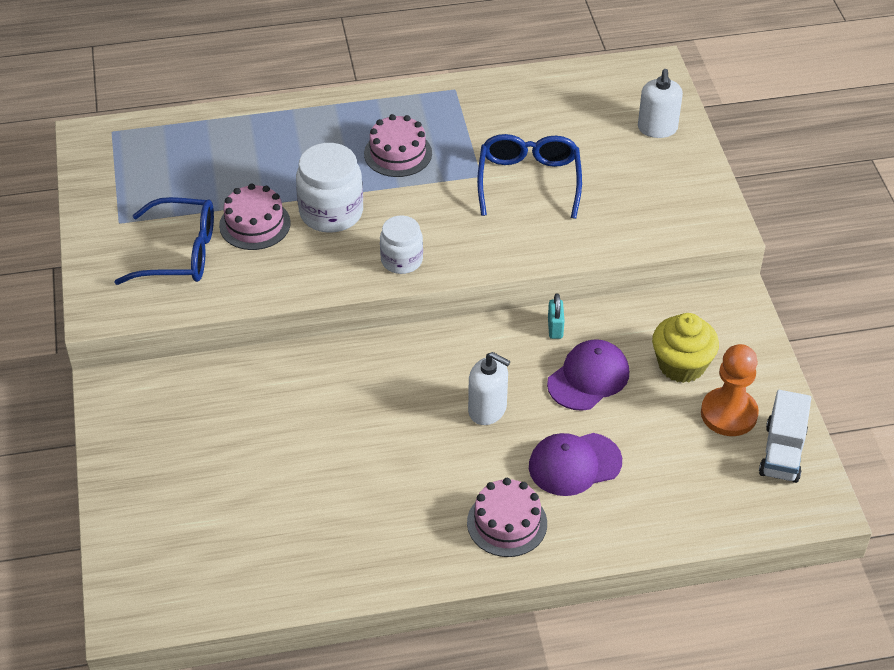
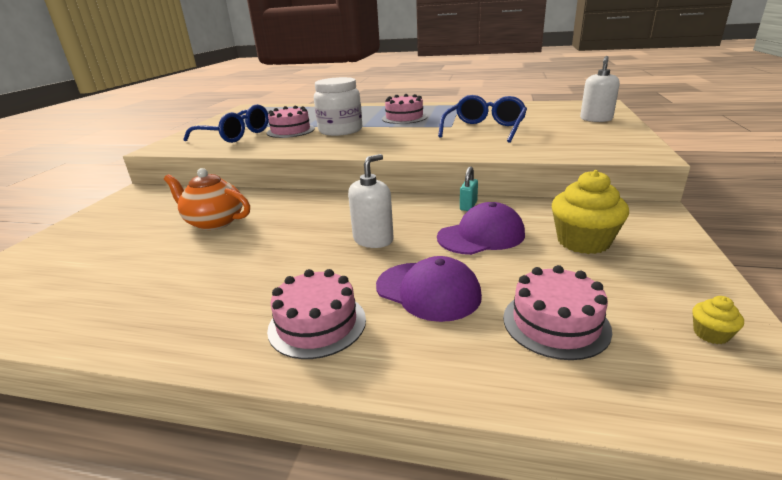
camera: 25 degrees right, 20 degrees down
white jar [380,215,423,274] -> none
white soap dispenser [468,352,511,425] -> white soap dispenser turned 105 degrees counterclockwise [348,154,394,248]
purple cap [529,433,622,496] -> purple cap turned 150 degrees counterclockwise [376,256,482,322]
orange pawn [701,344,759,436] -> none
white truck [759,390,811,483] -> yellow cupcake [692,296,744,344]
none -> orange teapot [164,168,250,230]
none -> pink cake [503,265,612,360]

